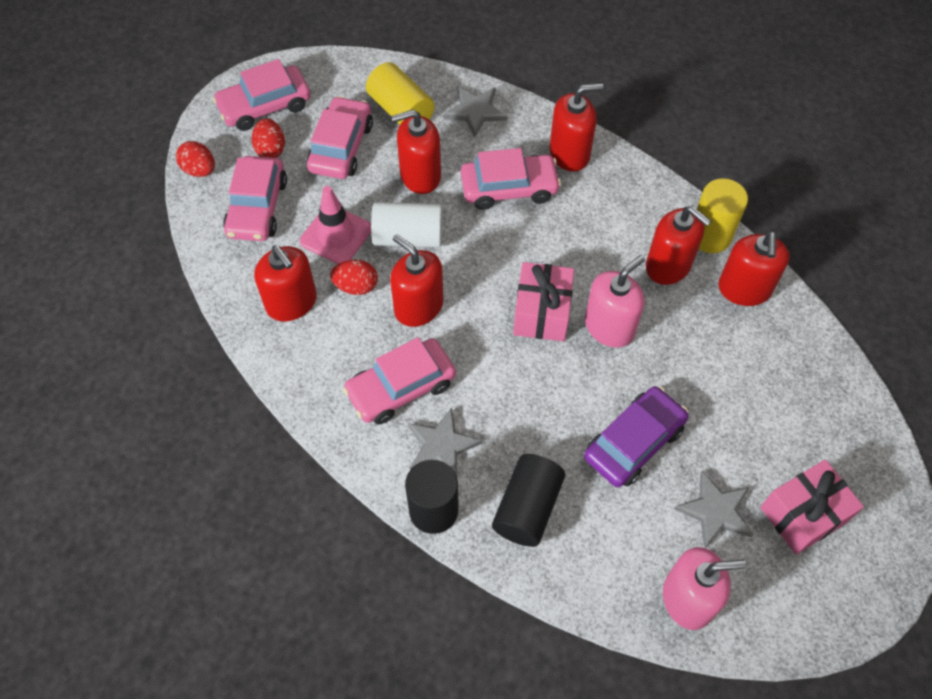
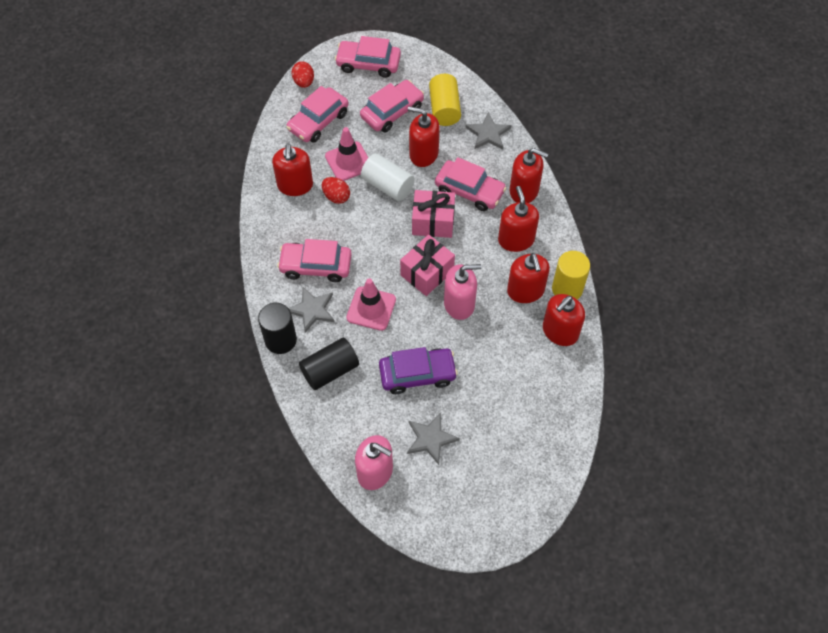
camera: 35 degrees right, 0 degrees up
red egg [252,118,285,158] -> none
red soap dispenser [390,234,443,327] -> red soap dispenser moved to [498,186,539,252]
pink gift [760,459,864,555] -> pink gift moved to [412,190,455,238]
none -> pink traffic cone [346,278,396,331]

